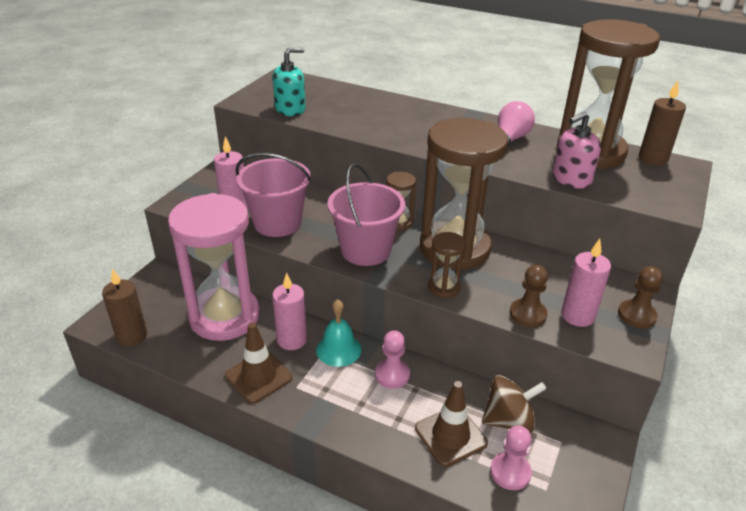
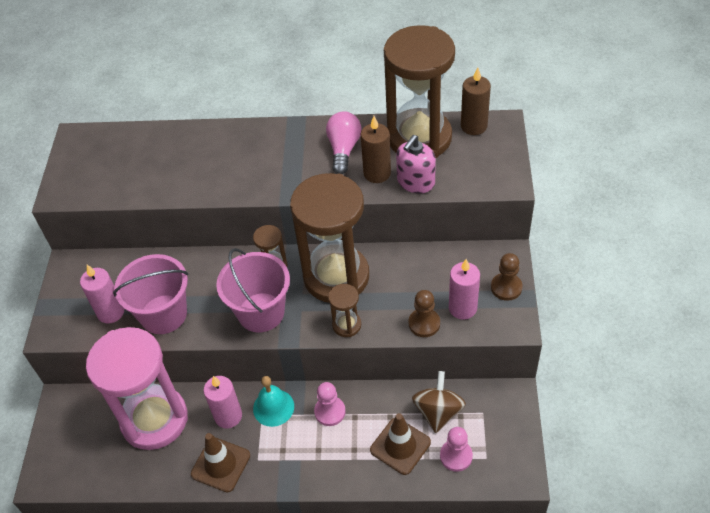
camera: 20 degrees left, 15 degrees up
brown candle [102,268,147,346] -> brown candle moved to [361,116,391,183]
turquoise soap dispenser [273,48,306,116] -> none
brown spinning top [482,375,547,433] -> brown spinning top turned 45 degrees counterclockwise [412,371,466,433]

